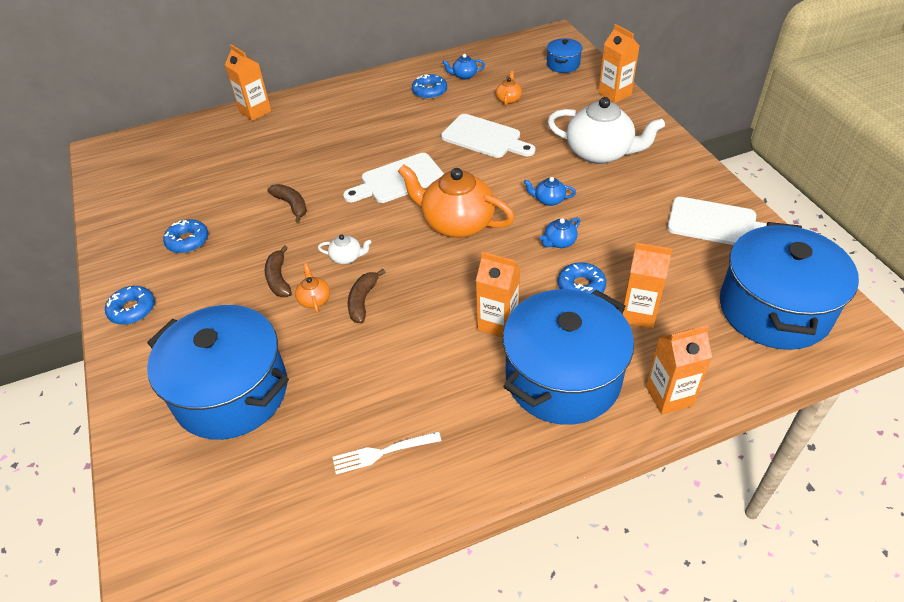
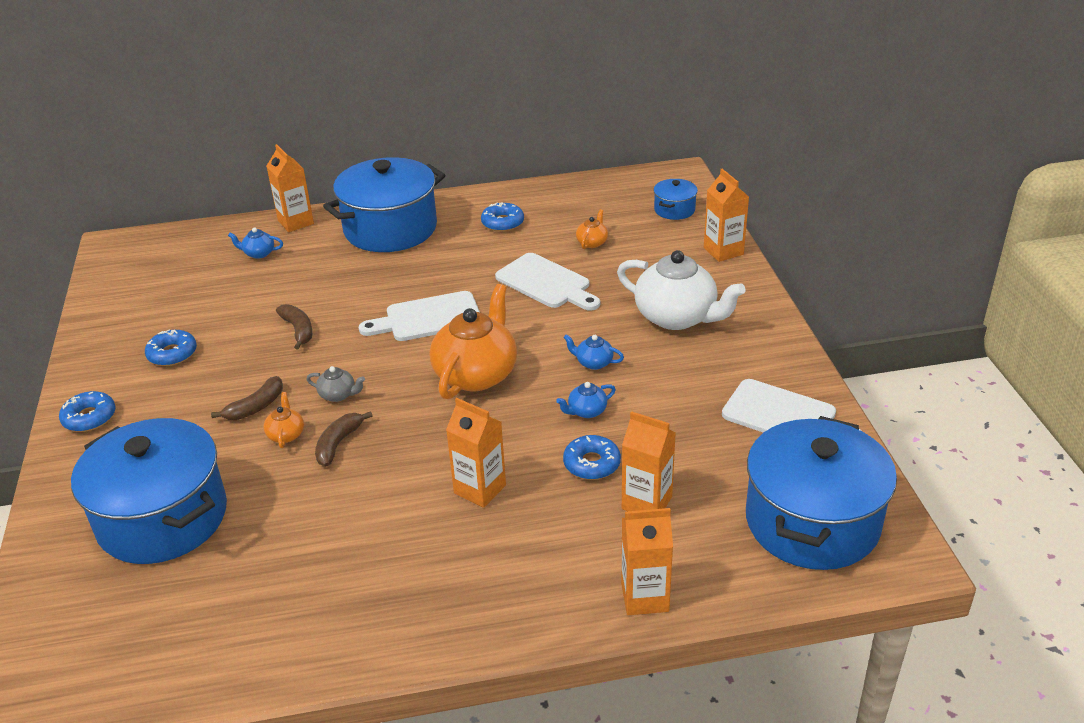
camera: 10 degrees right, 10 degrees down
brown banana [265,245,292,297] -> brown banana turned 135 degrees counterclockwise [211,376,283,420]
white teapot [318,235,372,264] -> grey teapot [306,366,365,402]
white fork [333,431,441,474] -> none
orange teapot [398,164,515,238] -> orange teapot turned 75 degrees clockwise [430,284,517,399]
blue teapot [442,54,485,80] -> blue teapot moved to [228,227,283,259]
blue pot [503,289,634,425] -> blue pot moved to [323,157,445,252]

